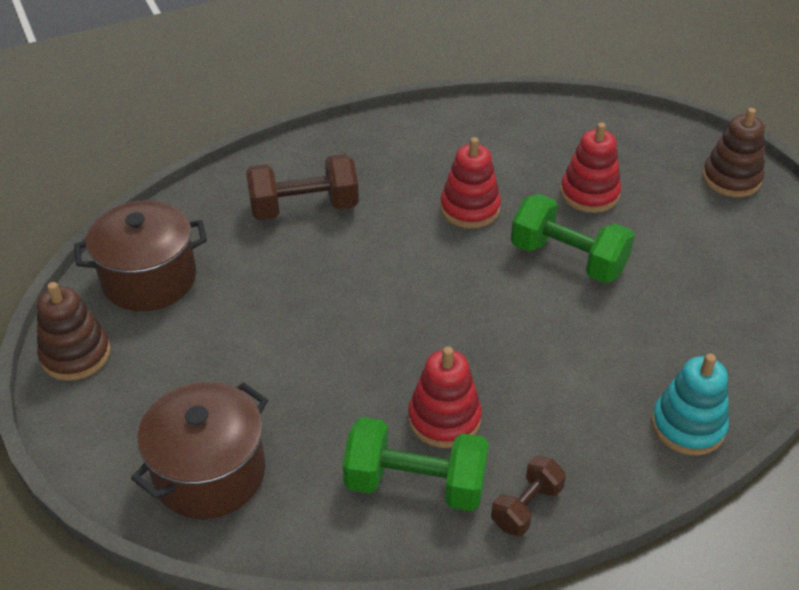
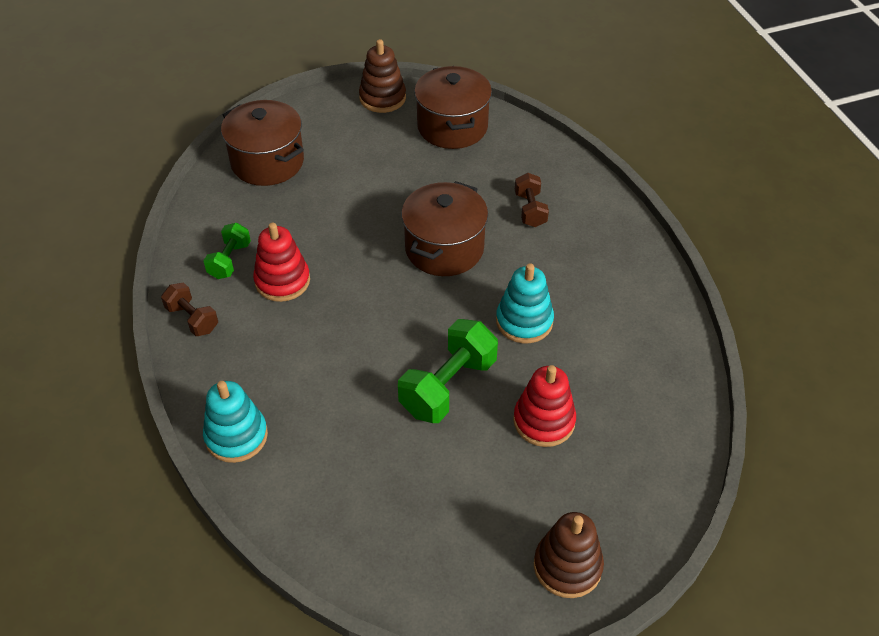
camera: 95 degrees right, 5 degrees up
brown dumbbell [246,154,359,220] -> brown dumbbell [515,173,549,227], size x0.58
green dumbbell [343,417,489,511] -> green dumbbell [203,223,251,279], size x0.58
red stacking toy [440,137,501,228] -> turquoise stacking toy [496,263,554,343]
none -> brown pot [401,181,488,276]

